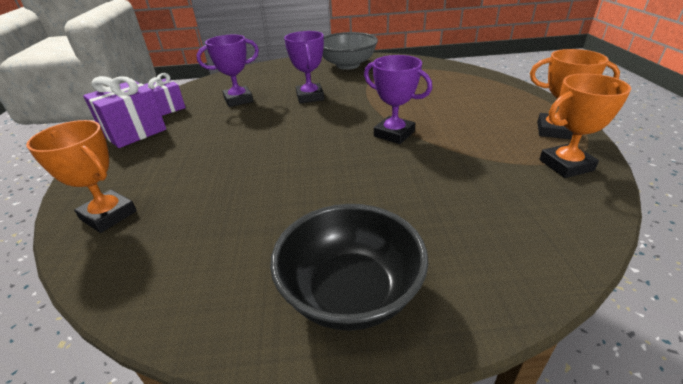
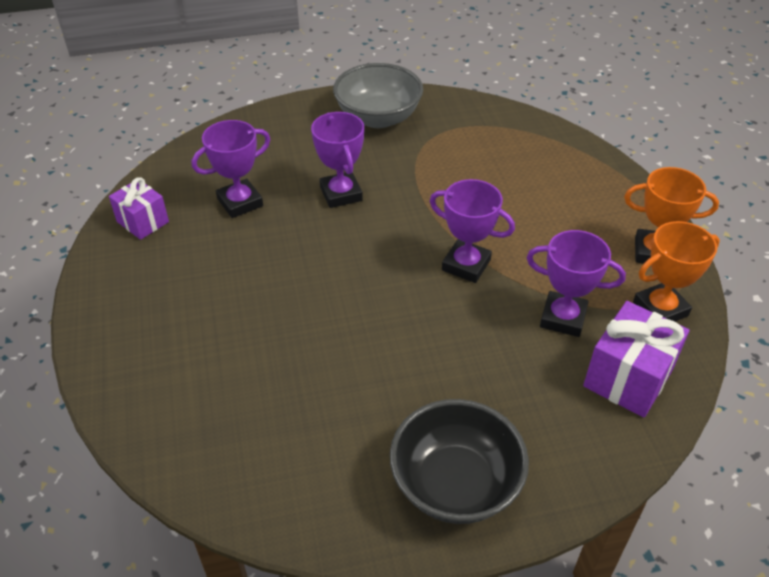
camera: 10 degrees left, 10 degrees up
orange trophy [26,120,137,233] -> none
purple gift [83,76,166,148] -> purple gift moved to [583,301,690,417]
none -> purple trophy [527,230,626,337]

